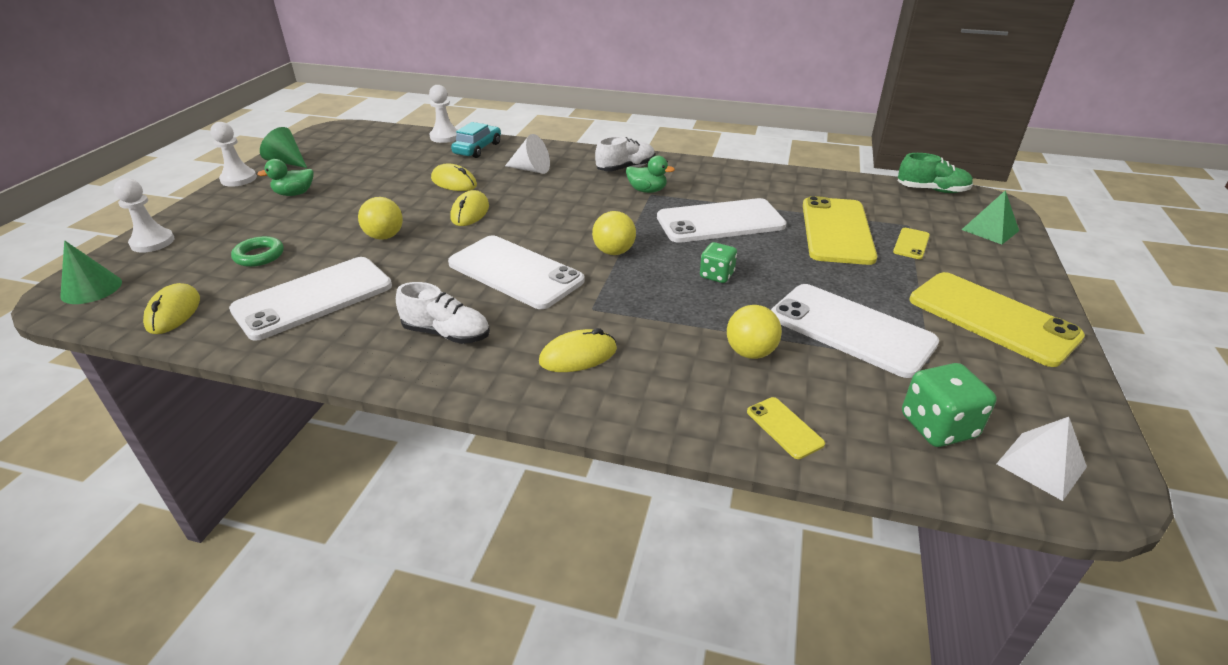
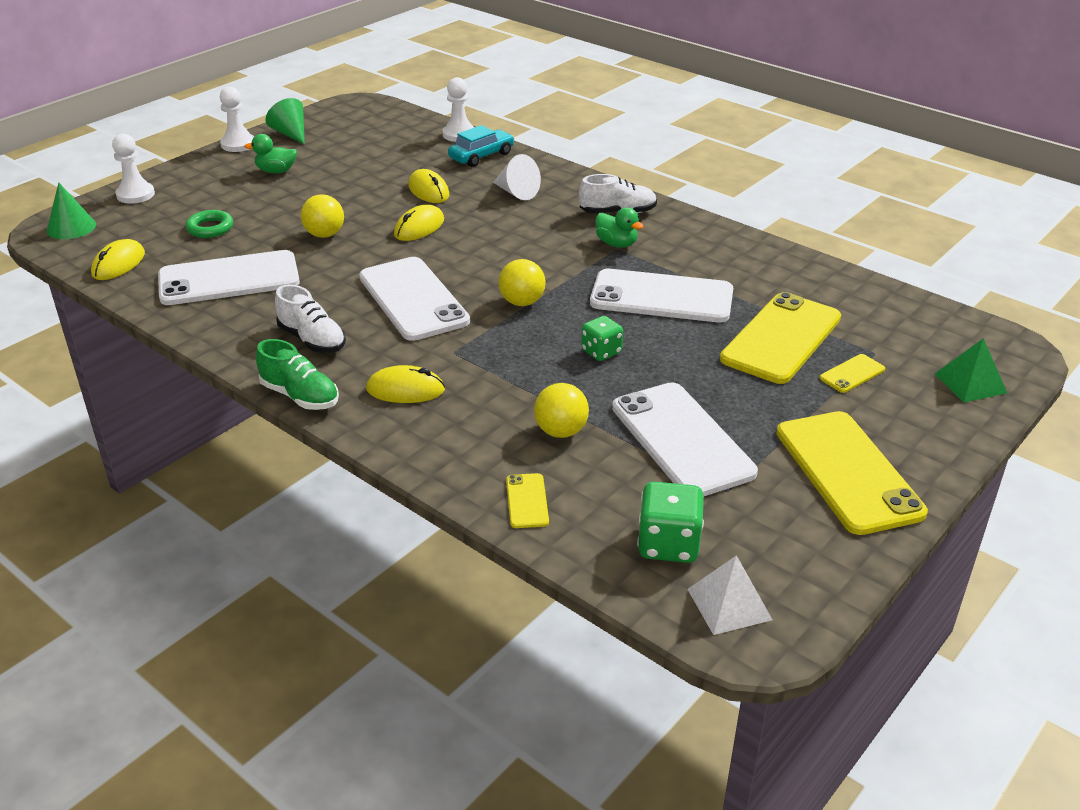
camera: 25 degrees right, 0 degrees up
green shoe [898,153,973,193] -> green shoe moved to [256,339,339,410]

